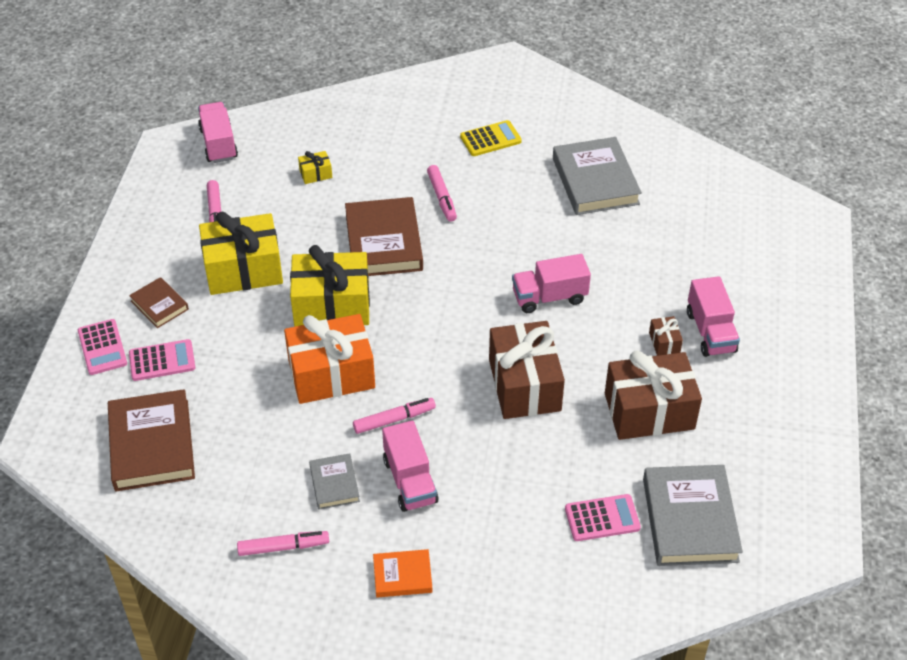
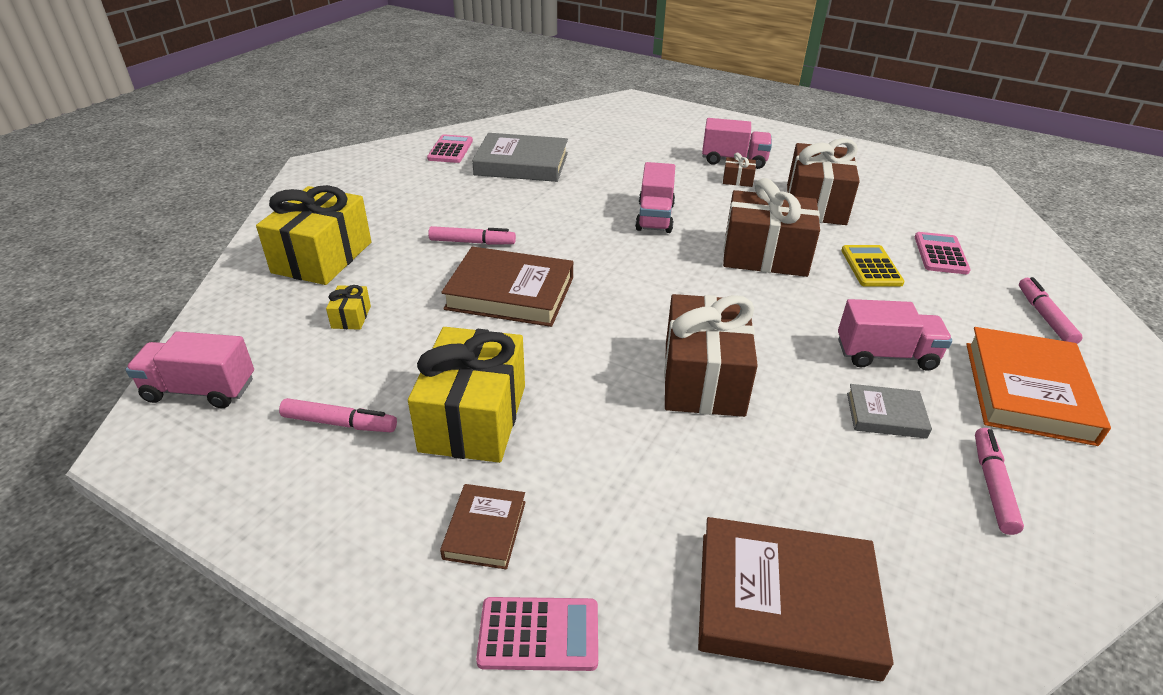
camera: 70 degrees left, 10 degrees down
brown book [129,277,189,328] -> brown book turned 60 degrees counterclockwise [440,484,526,569]
pink calculator [129,339,195,381] -> pink calculator moved to [427,134,473,163]
orange gift [284,314,375,404] -> brown gift [664,294,758,417]
yellow gift [290,245,370,327] -> yellow gift moved to [256,185,371,285]
pink marker [353,398,436,434] -> pink marker moved to [1019,277,1083,344]
orange book [373,549,432,598] -> orange book [966,327,1111,446], size x1.90
yellow calculator [460,120,522,156] -> yellow calculator moved to [841,245,905,287]
grey book [643,465,743,566] -> none

